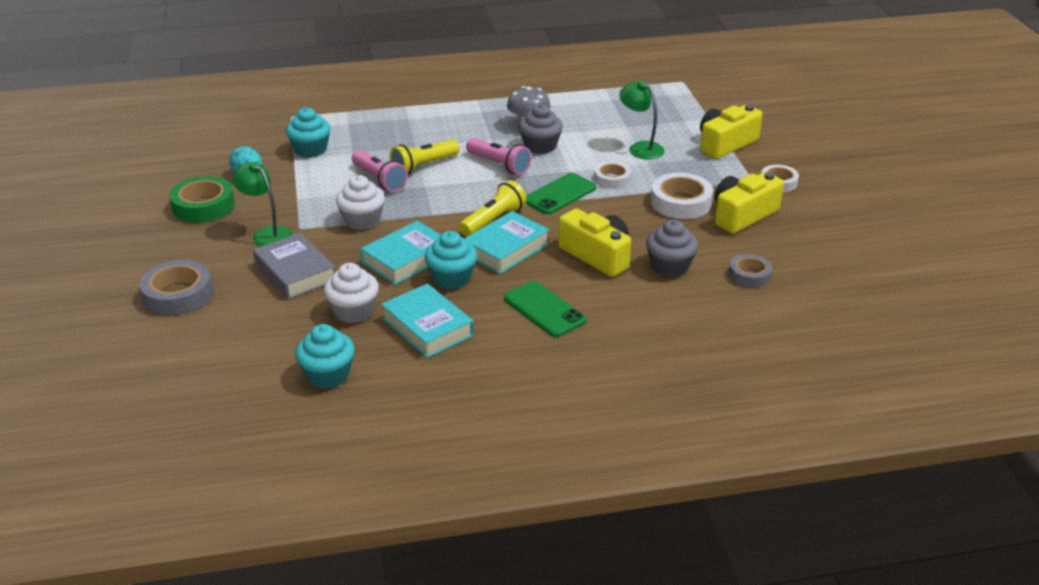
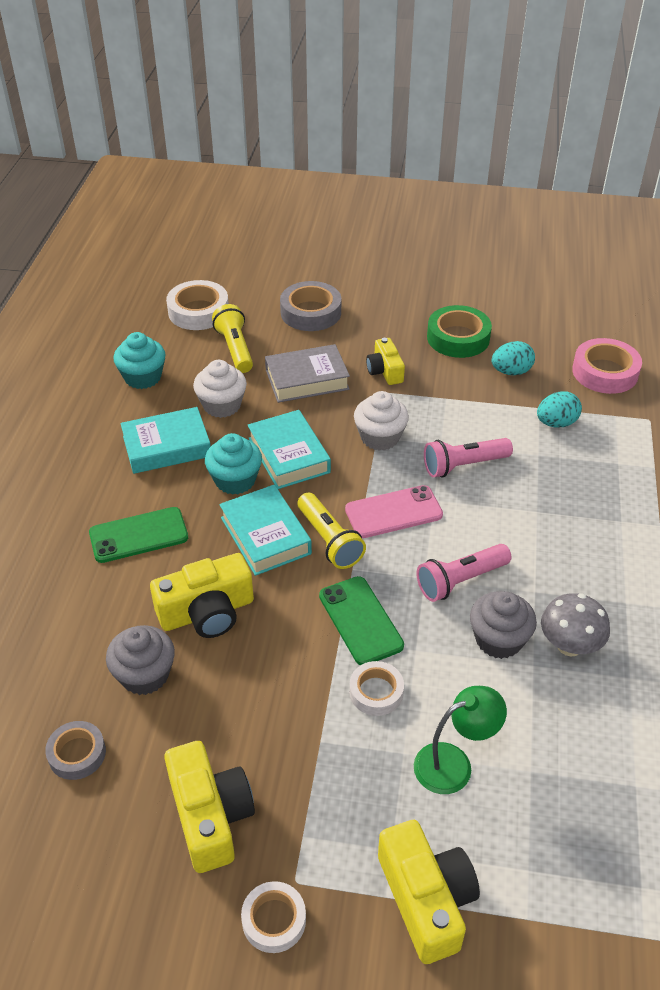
camera: 110 degrees right, 10 degrees up
green lamp [233,162,293,247] -> yellow camera [366,338,405,385]
turquoise cupcake [286,107,331,158] -> turquoise egg [537,391,582,428]
yellow flashlight [390,140,460,175] -> yellow flashlight moved to [212,304,253,373]
white tape [651,173,713,219] -> white tape moved to [166,280,229,330]
none -> pink phone [345,485,443,538]
none -> pink tape [572,338,642,394]

